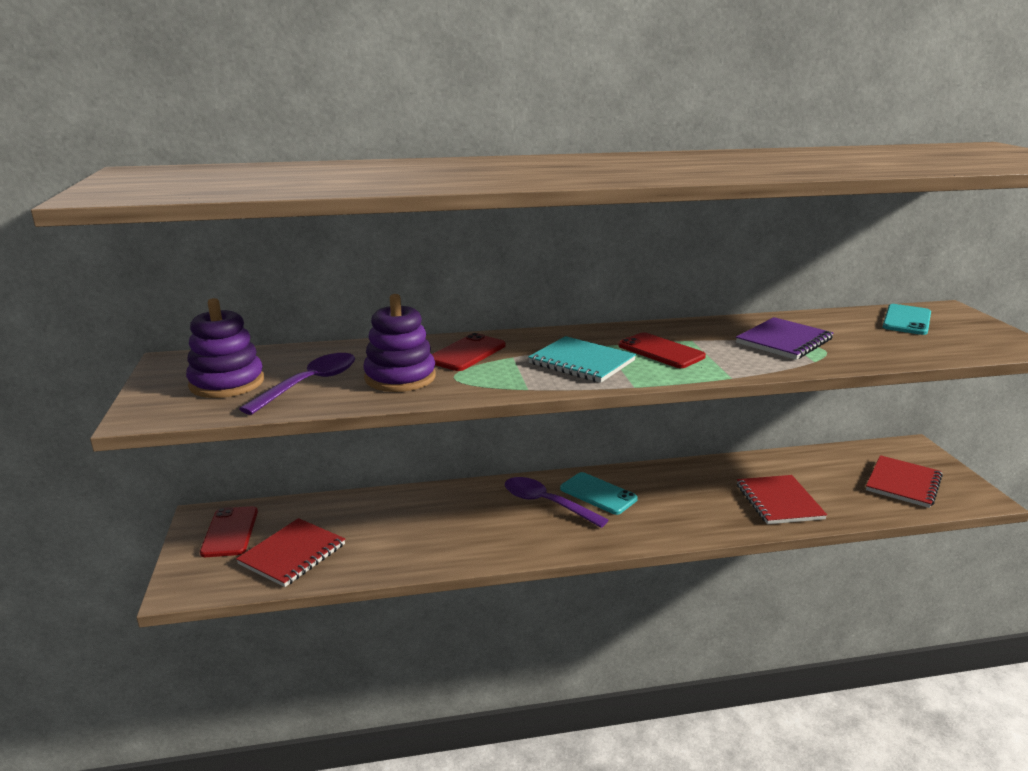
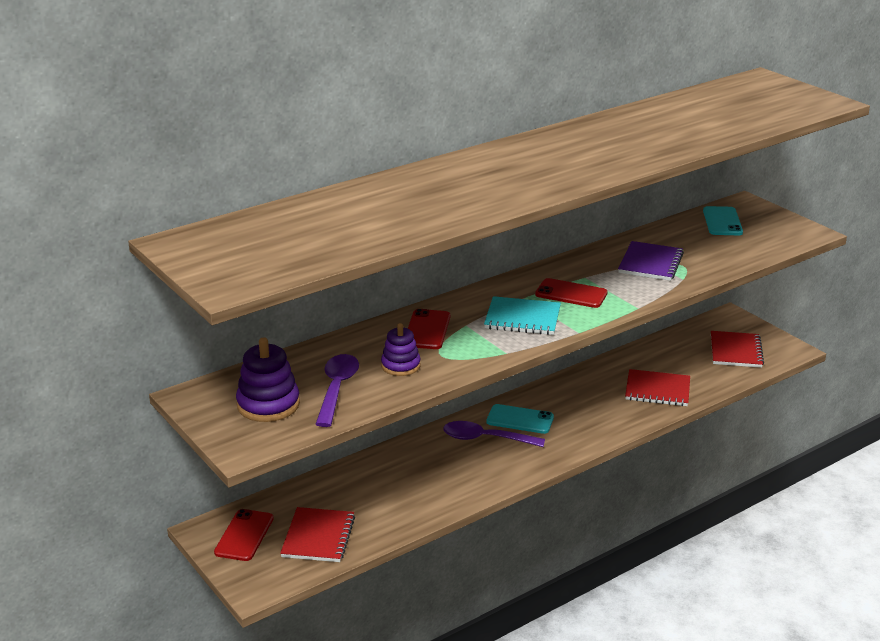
camera: 25 degrees left, 5 degrees up
red phone [200,506,258,557] -> red phone turned 45 degrees clockwise [214,509,274,561]
purple stacking toy [363,294,436,392] -> purple stacking toy [381,323,421,376], size x0.66
red notebook [737,475,827,524] -> red notebook turned 45 degrees counterclockwise [625,369,690,406]

